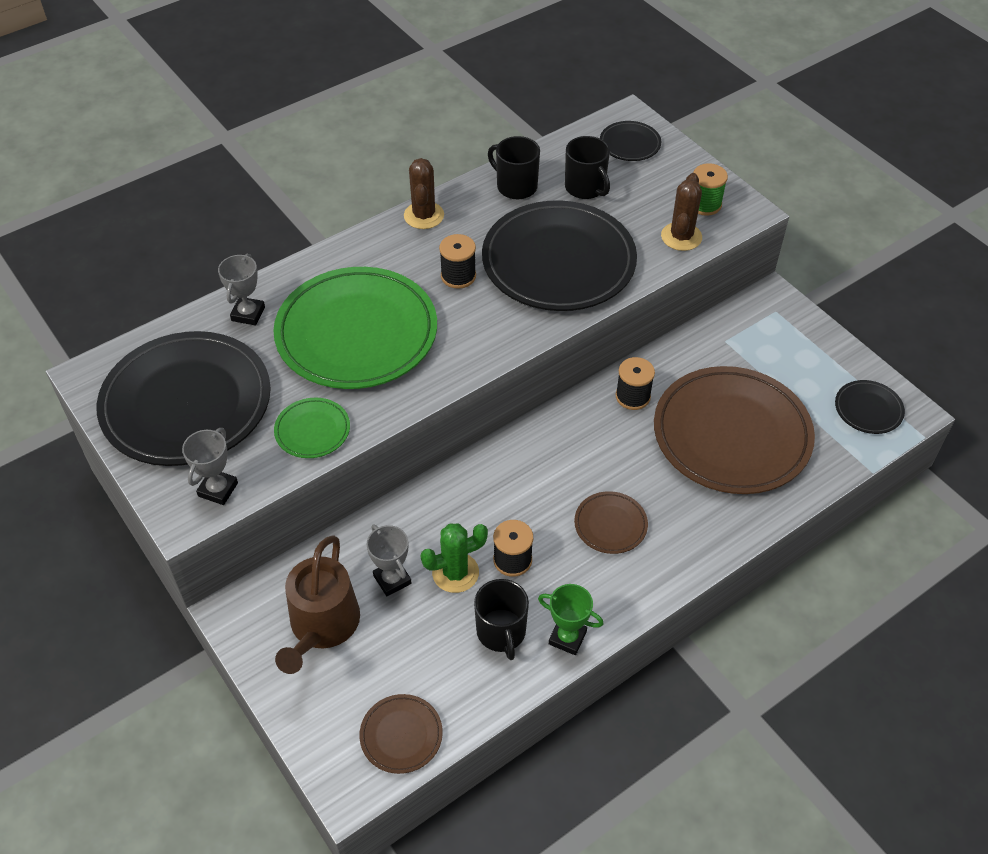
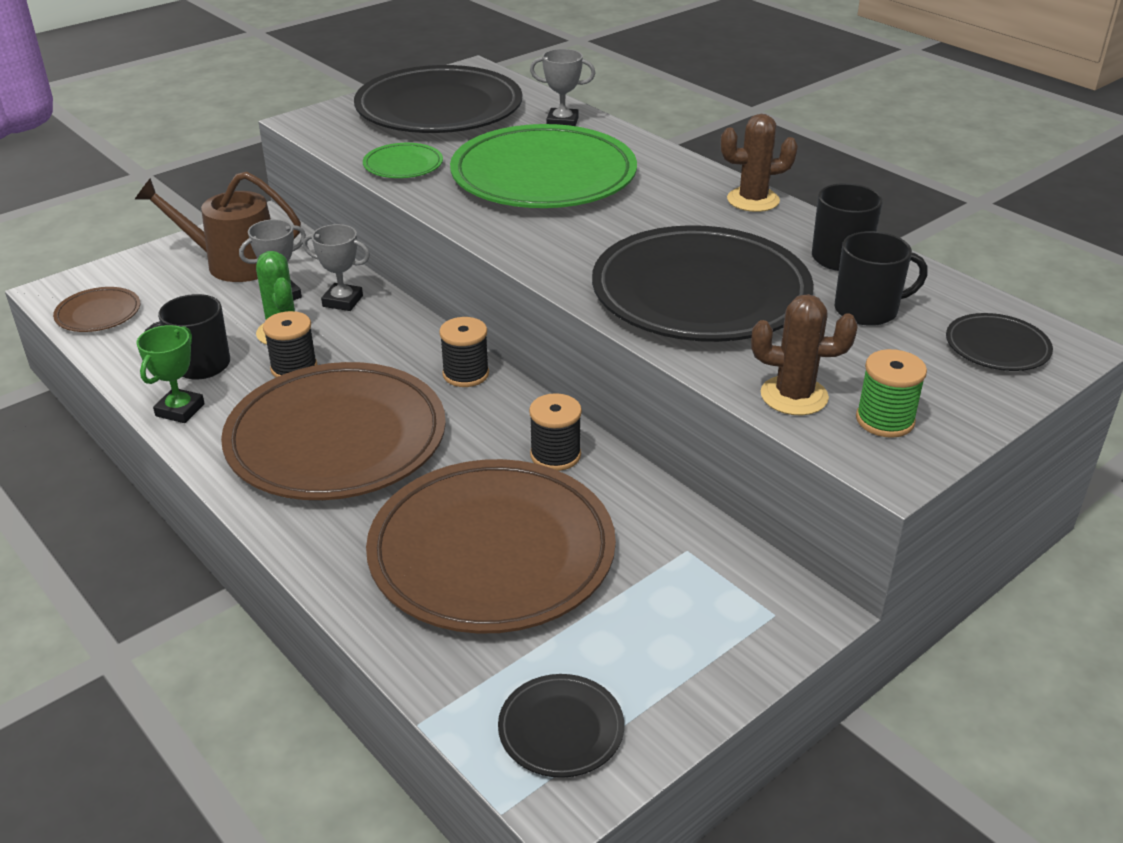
camera: 85 degrees right, 15 degrees down
grey trophy [182,428,238,505] -> grey trophy moved to [303,224,370,311]
black spool [439,234,476,289] -> black spool moved to [439,317,489,387]
black mug [565,136,610,199] -> black mug turned 150 degrees counterclockwise [835,231,928,326]
brown plate [574,491,648,554] -> brown plate [221,362,446,500], size x2.29

